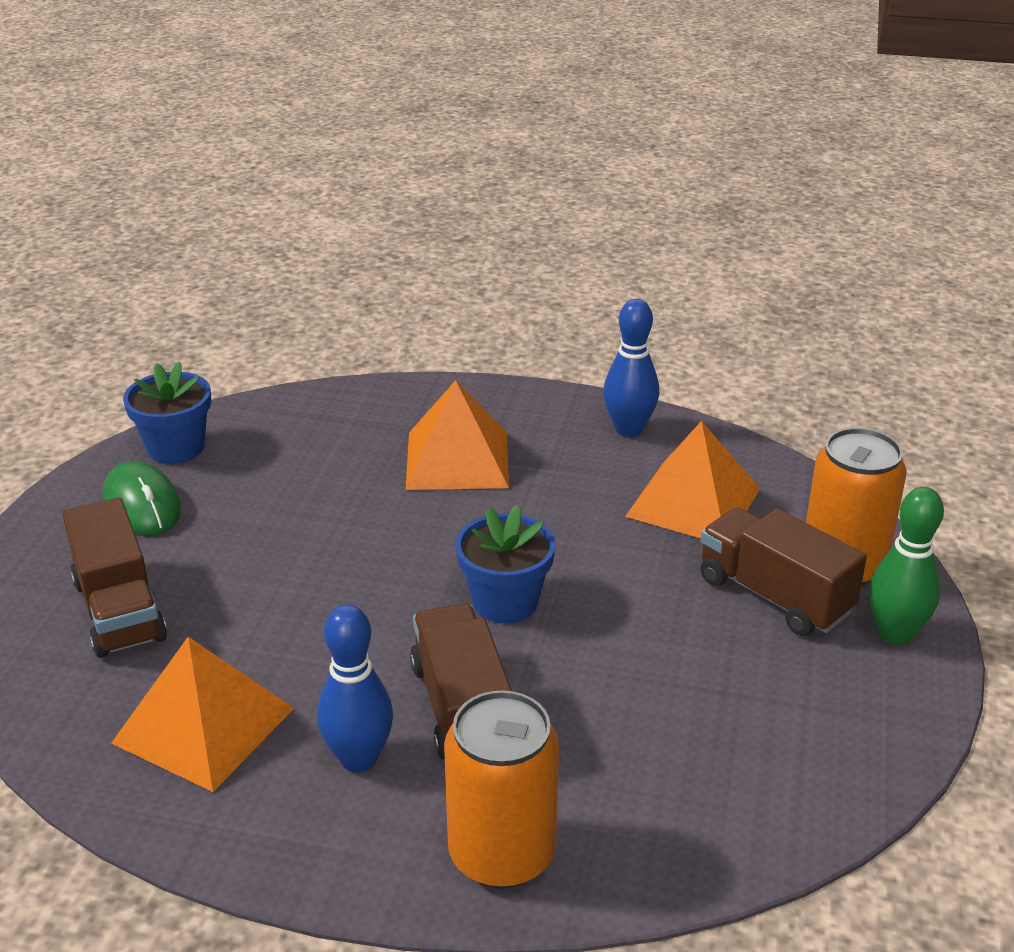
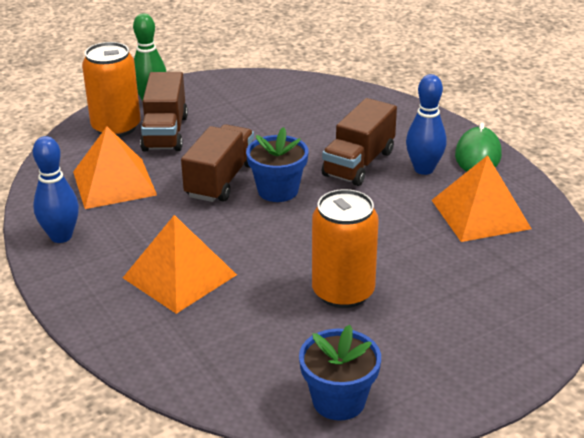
camera: 135 degrees left, 0 degrees up
brown truck [62,497,167,658] -> brown truck moved to [181,124,254,202]
green mouse [103,461,181,535] -> green mouse moved to [455,123,502,172]
orange can [444,690,559,888] -> orange can moved to [312,189,379,308]

